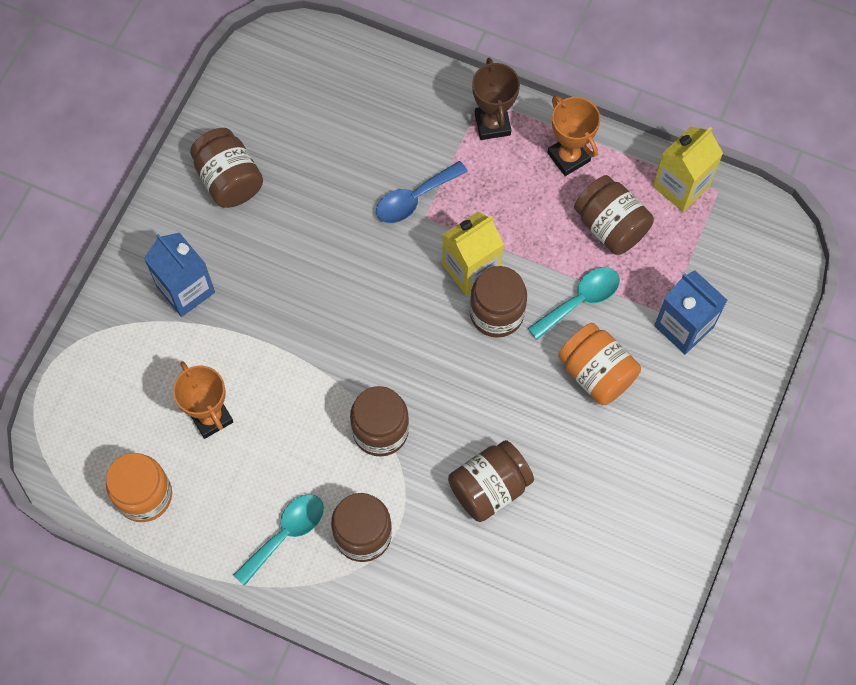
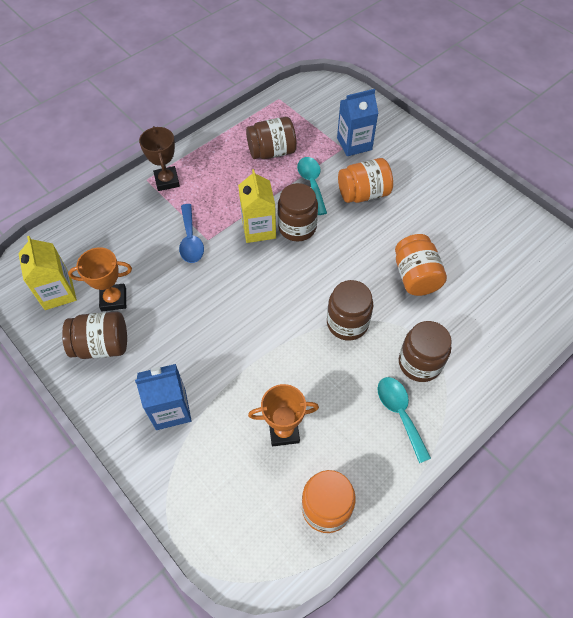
camera: 65 degrees left, 10 degrees down
brown jar [448,440,534,522] -> orange jar [395,234,447,296]
brown trophy [472,58,520,140] -> brown trophy turned 60 degrees clockwise [139,126,180,191]
orange trophy [547,96,600,176] -> orange trophy moved to [68,247,132,311]
yellow carton [653,126,723,212] -> yellow carton moved to [18,236,77,310]

